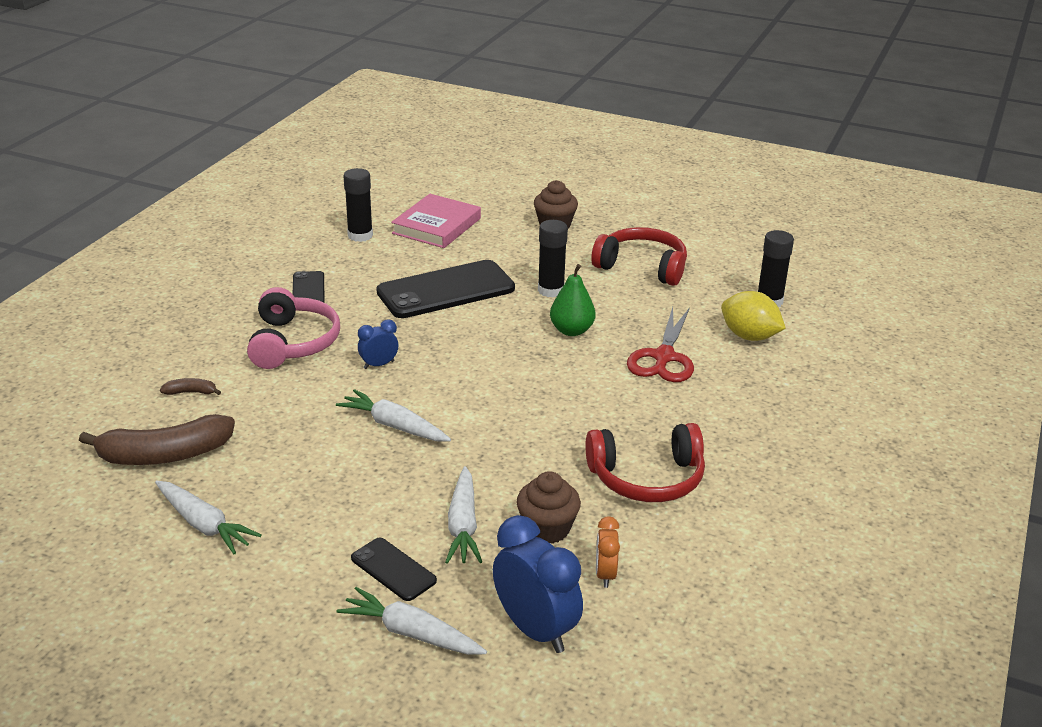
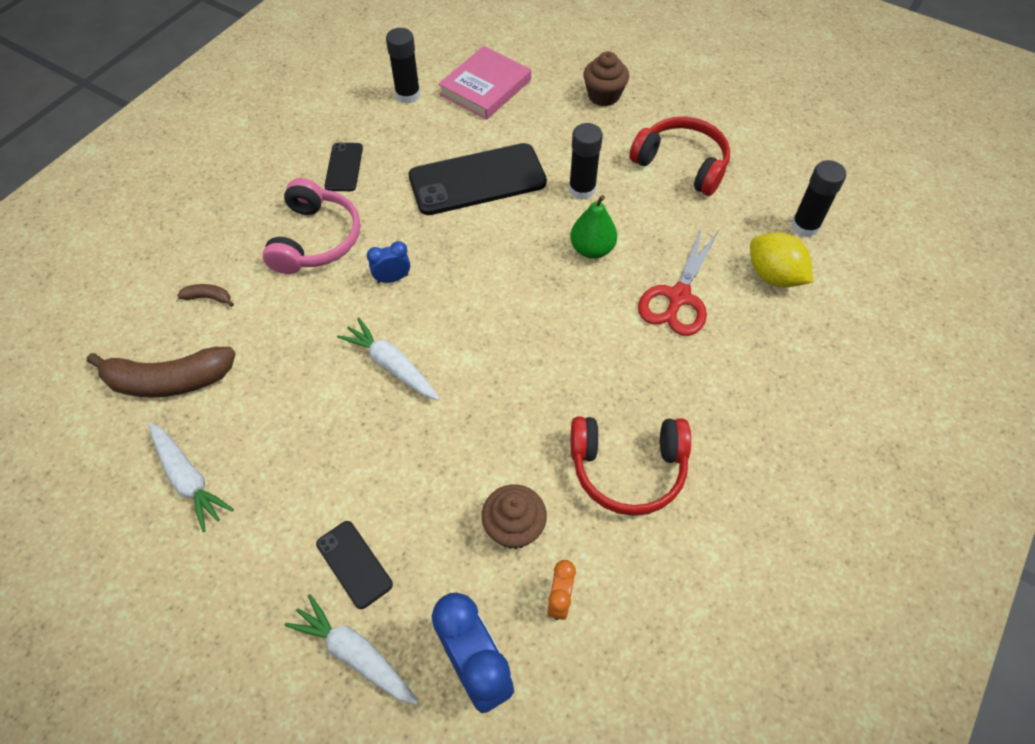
camera: 10 degrees right, 25 degrees up
white carrot [445,466,482,564] -> none

